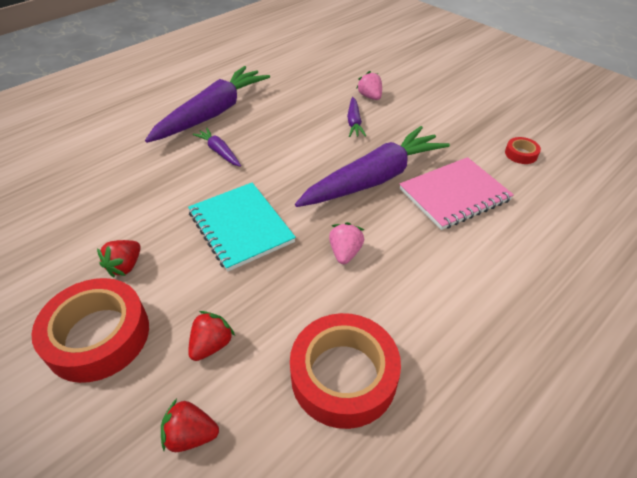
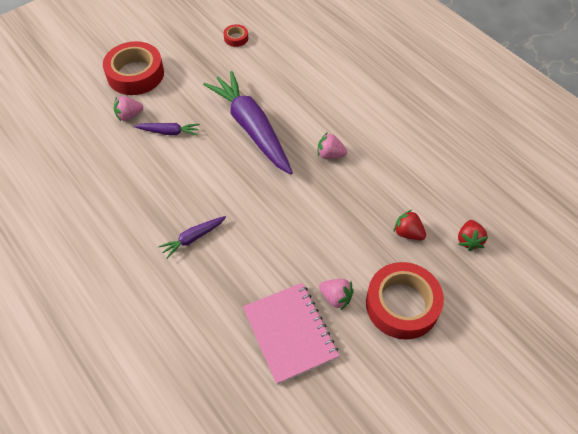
camera: 85 degrees left, 10 degrees up
red strawberry [97,240,141,277] -> pink strawberry [319,279,354,311]
purple carrot [145,66,270,143] -> none
turquoise notebook [188,183,296,272] -> none
red tape [290,313,401,429] -> red tape moved to [103,41,164,95]
pink notebook [400,157,514,230] -> pink notebook moved to [243,283,339,385]

